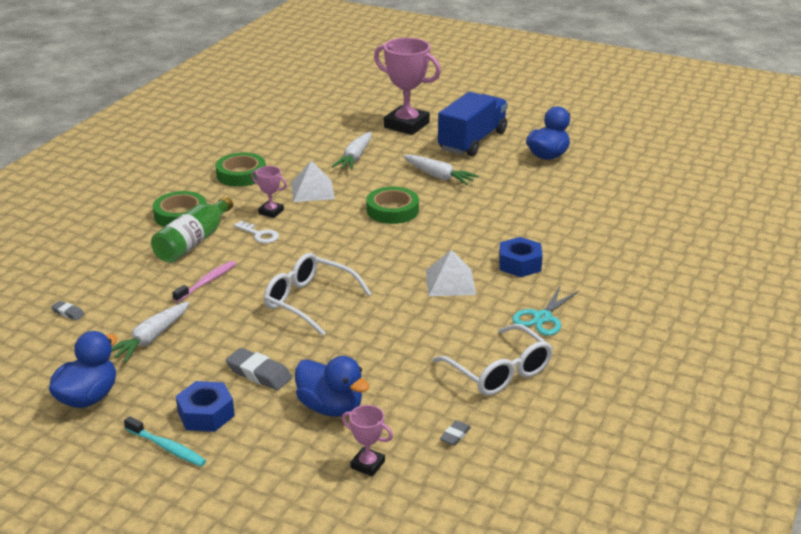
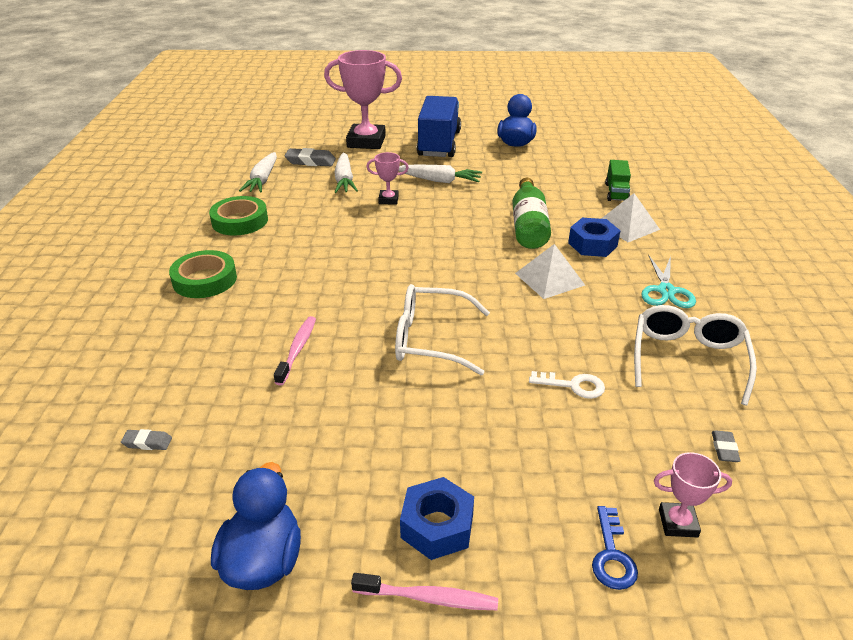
camera: 25 degrees left, 5 degrees up
white carrot [112,302,190,363] -> white carrot moved to [239,152,277,193]
turquoise toothbrush [124,416,207,467] -> pink toothbrush [351,573,498,610]
green bottle [151,196,233,263] -> green bottle moved to [512,178,551,249]
grey eraser [226,348,292,390] -> grey eraser moved to [285,148,336,166]
white key [234,221,279,244] -> white key moved to [529,371,605,399]
pink trophy [251,166,287,218] -> pink trophy moved to [366,152,409,205]
white pyramid [291,161,335,202] -> white pyramid moved to [601,193,660,242]
blue duck [295,356,370,417] -> none
green tape [366,187,419,224] -> none
white glasses [432,324,553,396] -> white glasses turned 105 degrees counterclockwise [634,305,757,406]
none -> blue key [592,506,638,590]
none -> green truck [605,160,631,201]

